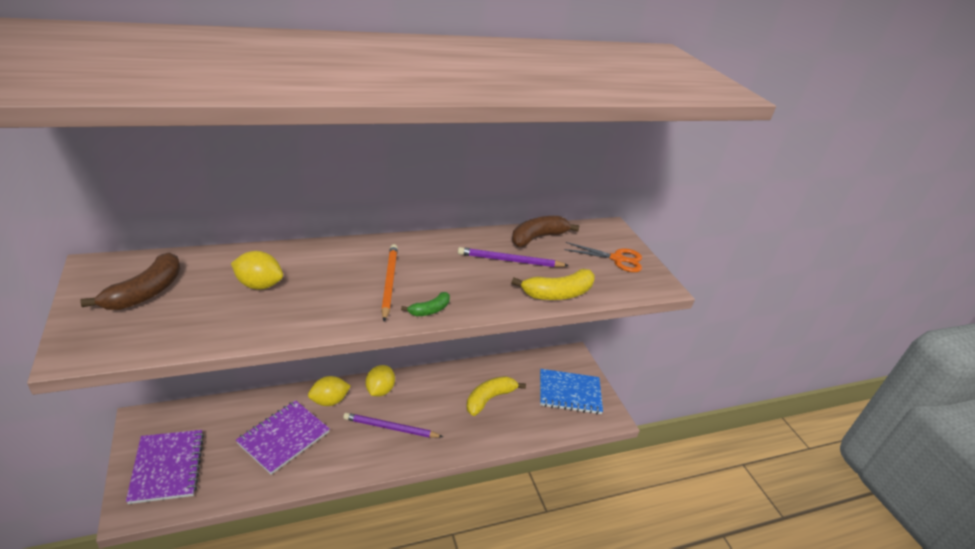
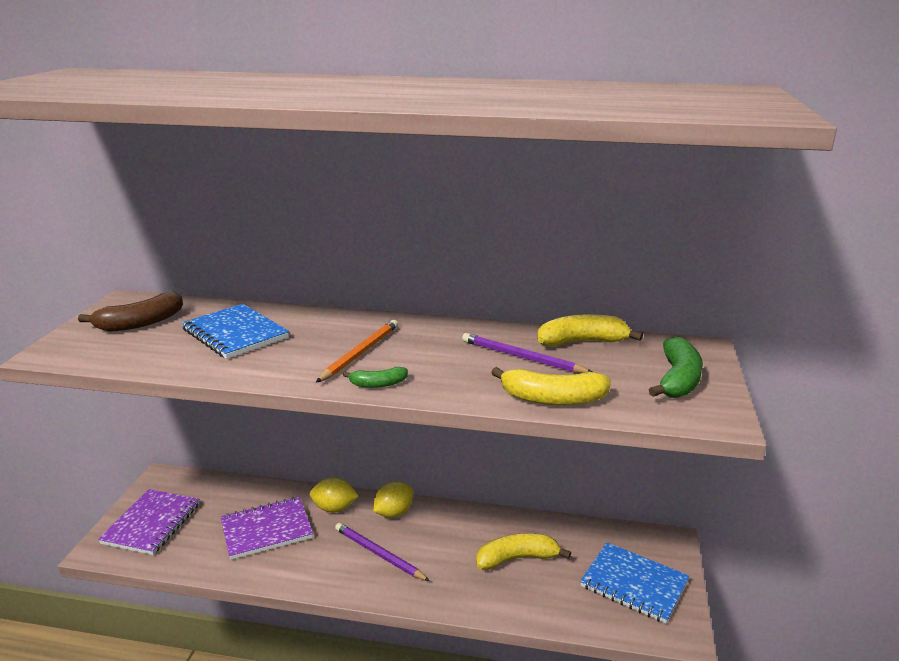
camera: 35 degrees right, 10 degrees down
yellow lemon [231,251,283,290] -> blue notebook [182,304,289,359]
brown banana [512,216,579,247] -> yellow banana [537,314,643,346]
orange scissors [564,242,642,272] -> green banana [649,337,703,398]

